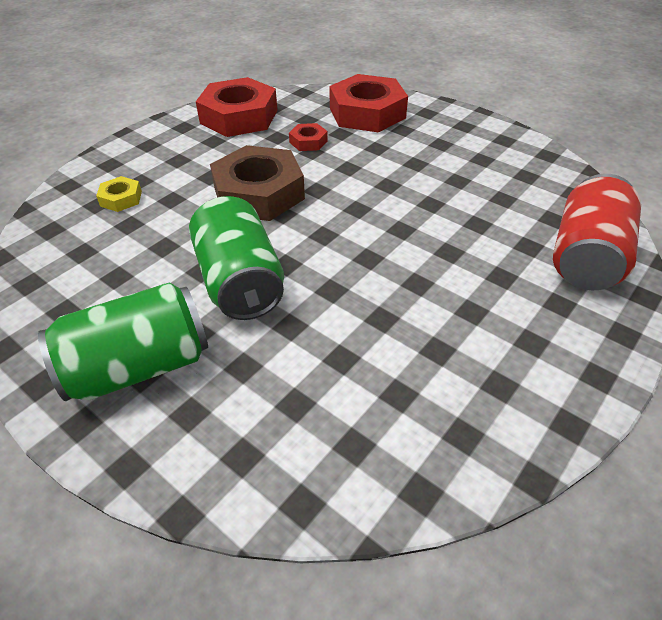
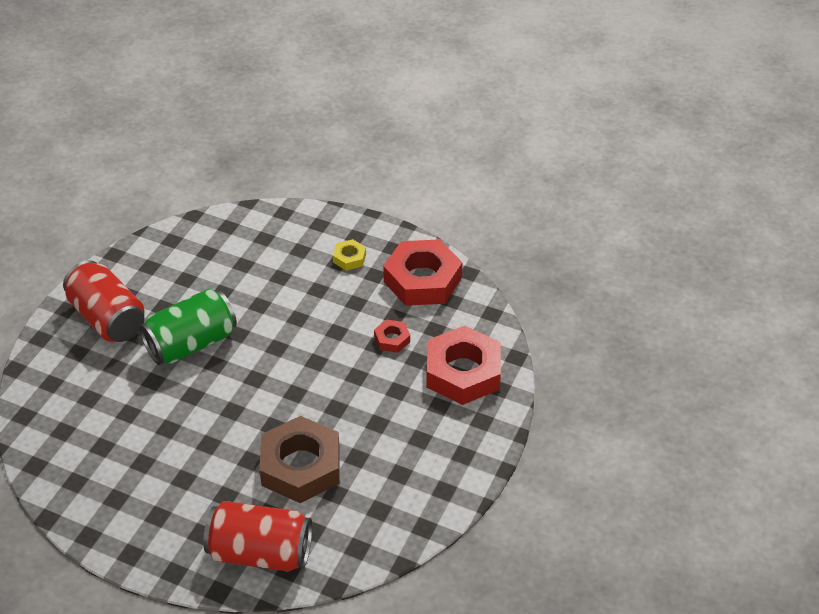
camera: 75 degrees right, 0 degrees up
green can [38,282,208,401] -> red can [63,260,145,342]
yellow nut [96,176,142,212] -> yellow nut moved to [333,239,366,271]
brown nut [210,145,305,221] -> brown nut moved to [259,416,340,503]

